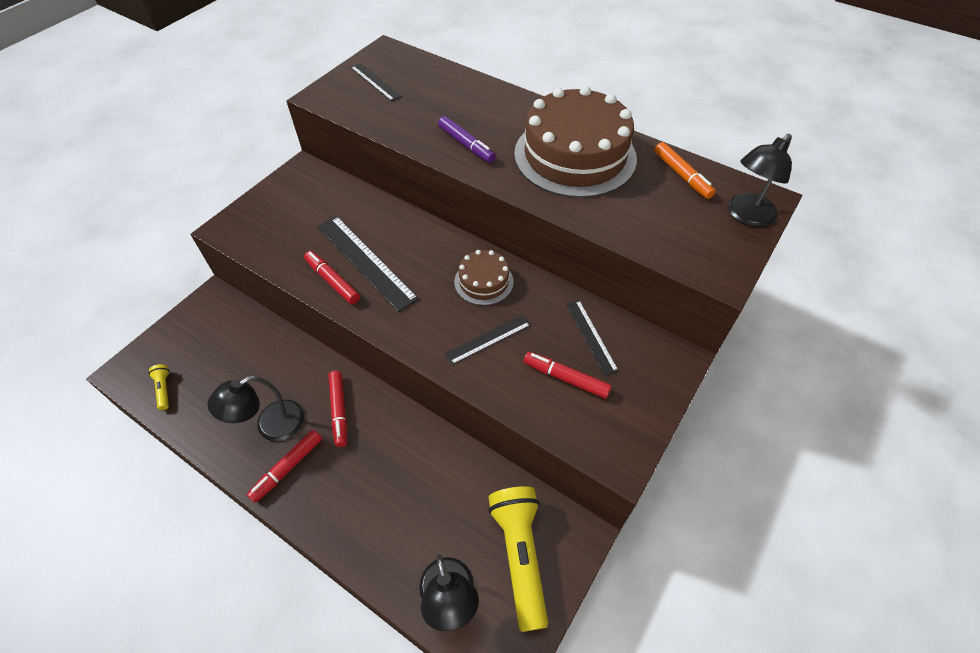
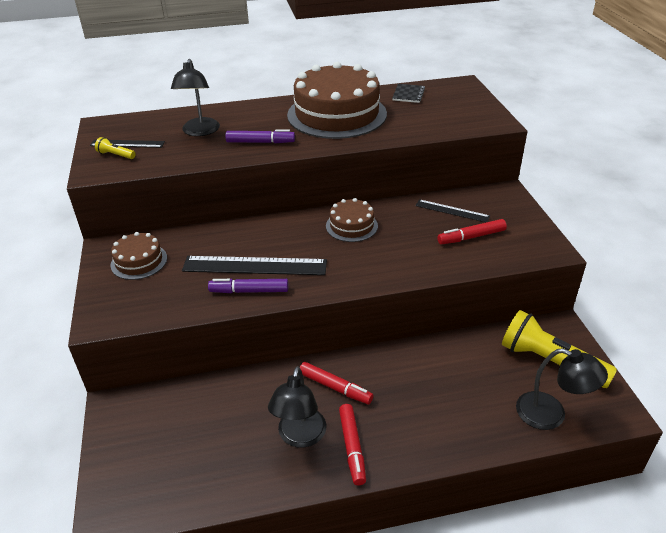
camera: 45 degrees left, 15 degrees down
yellow flashlight [149,364,170,410] -> yellow flashlight moved to [95,137,136,159]
red marker [304,251,360,304] -> purple marker [208,279,288,293]
black ruler [445,315,531,365] -> none
orange marker [654,142,716,199] -> black notebook [392,84,425,103]
black lamp [728,134,792,227] -> black lamp moved to [171,59,220,136]
none -> brown cake [111,232,167,280]

